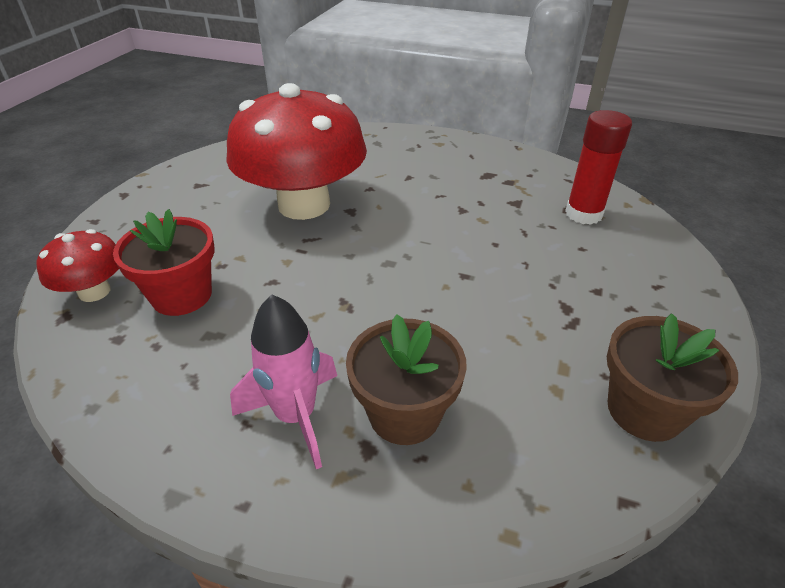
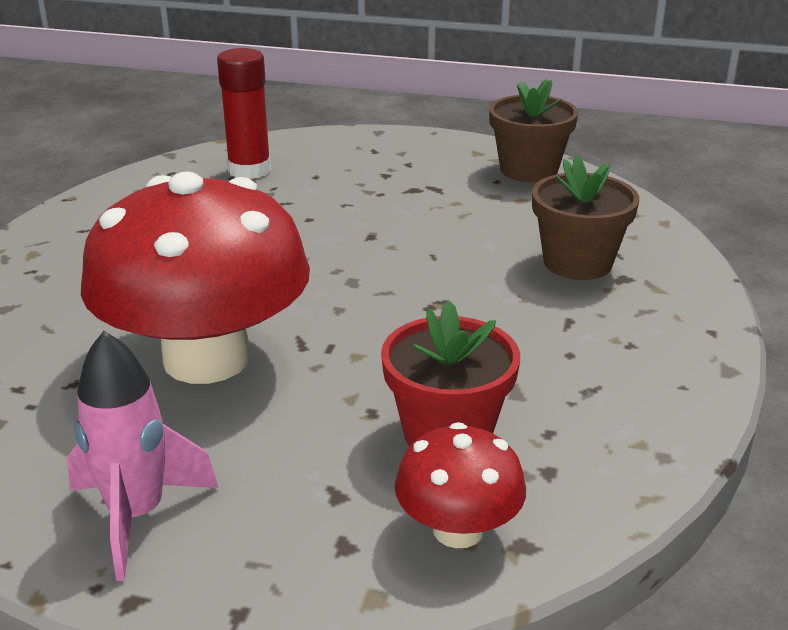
camera: 95 degrees left, 10 degrees down
pink rocket [230,295,337,469] -> pink rocket moved to [67,331,218,581]

